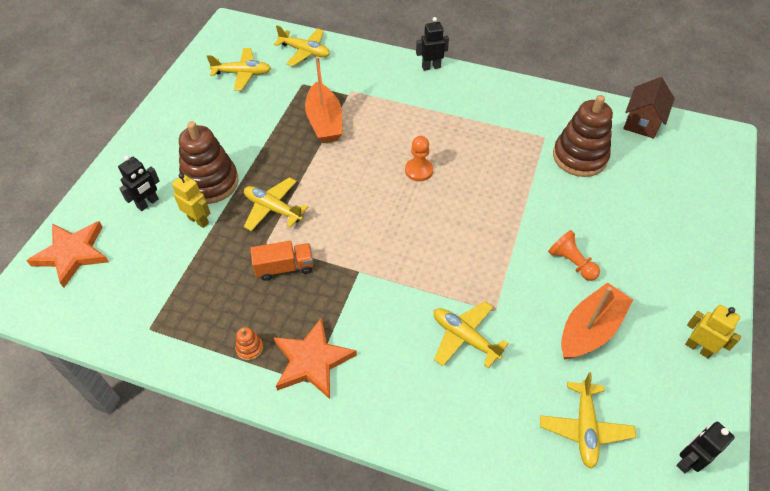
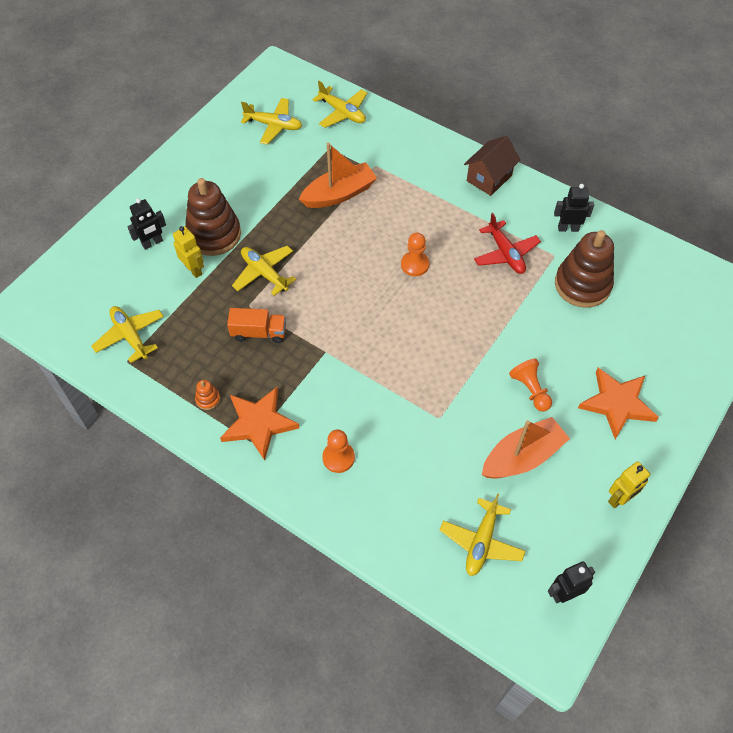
camera: 15 degrees right, 5 degrees up
orange star [27,221,109,288] -> orange star moved to [578,368,659,439]
orange boat [305,56,342,143] -> orange boat turned 120 degrees counterclockwise [299,143,377,208]
black robot [416,17,449,71] -> black robot moved to [554,184,594,232]
yellow plane [434,301,509,368] -> yellow plane moved to [92,306,164,363]
brown house [623,77,675,139] -> brown house moved to [464,136,520,196]
yellow robot [685,305,741,359] -> yellow robot turned 90 degrees clockwise [608,461,651,508]
none -> orange pawn [322,429,355,473]
none -> red plane [474,213,541,274]

